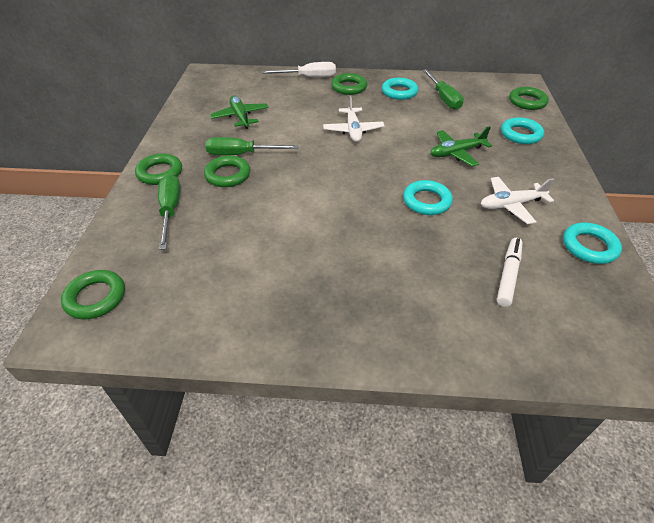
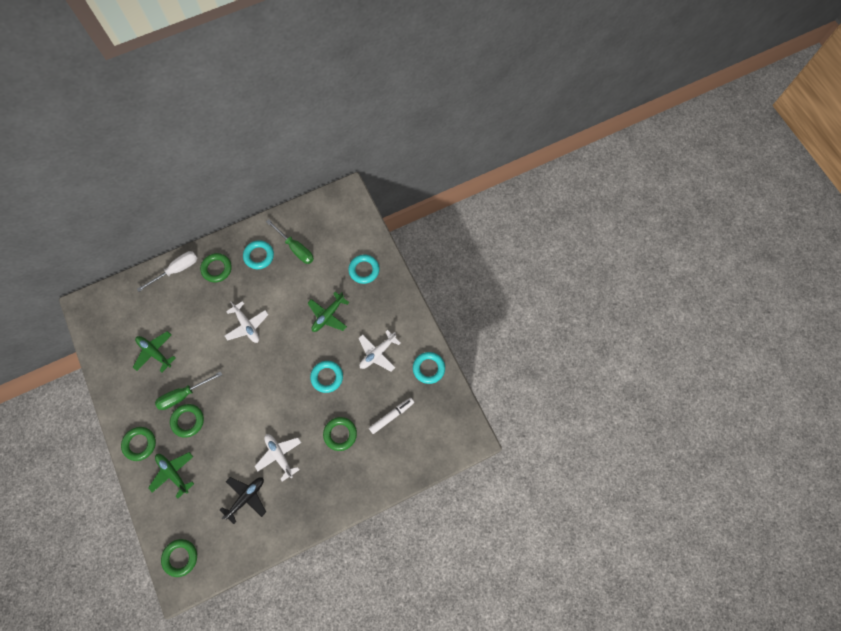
camera: 30 degrees left, 25 degrees up
green screwdriver [158,174,181,250] -> green plane [148,452,194,499]
white marker [497,238,522,307] -> white marker turned 60 degrees clockwise [369,398,414,434]
green ring [509,87,549,110] -> green ring moved to [323,417,357,451]
none -> black plane [220,477,266,524]
none -> white plane [255,434,301,481]

